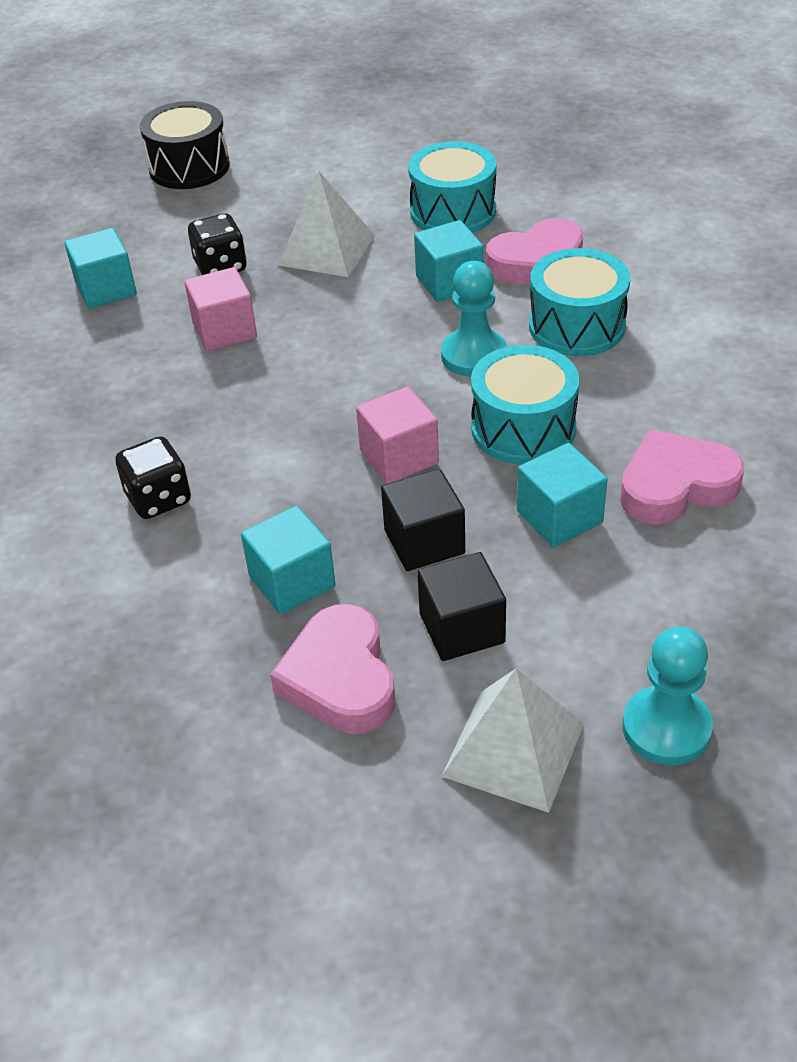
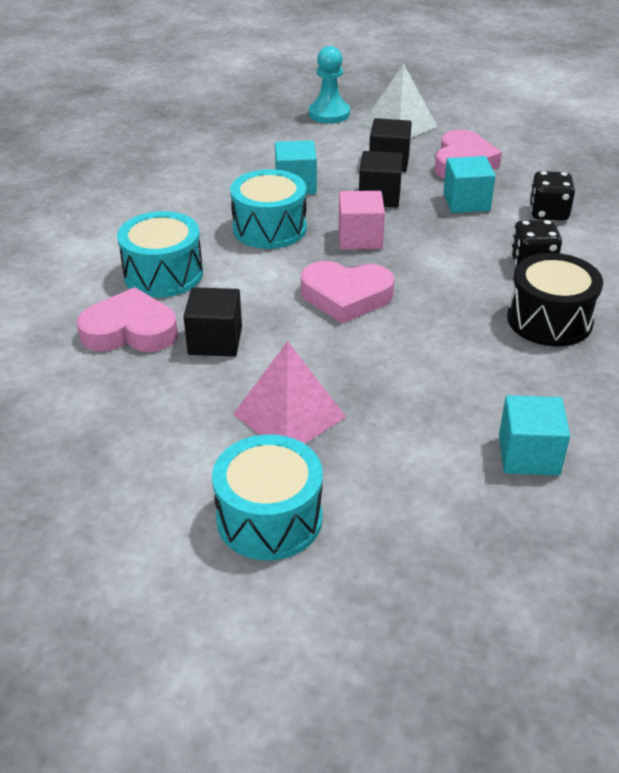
camera: 155 degrees left, 5 degrees down
black drum [140,101,230,189] -> black drum moved to [507,253,603,346]
pink cube [184,267,257,351] -> none
black dice [188,214,247,275] -> black dice moved to [529,171,575,220]
white pyramid [278,171,375,277] -> pink pyramid [233,341,346,444]
turquoise drum [408,141,496,233] -> turquoise drum moved to [212,435,323,560]
turquoise cube [414,220,483,302] -> black cube [183,287,242,357]
turquoise pawn [441,261,507,377] -> none
pink heart [620,430,744,525] -> pink heart moved to [301,261,394,324]

